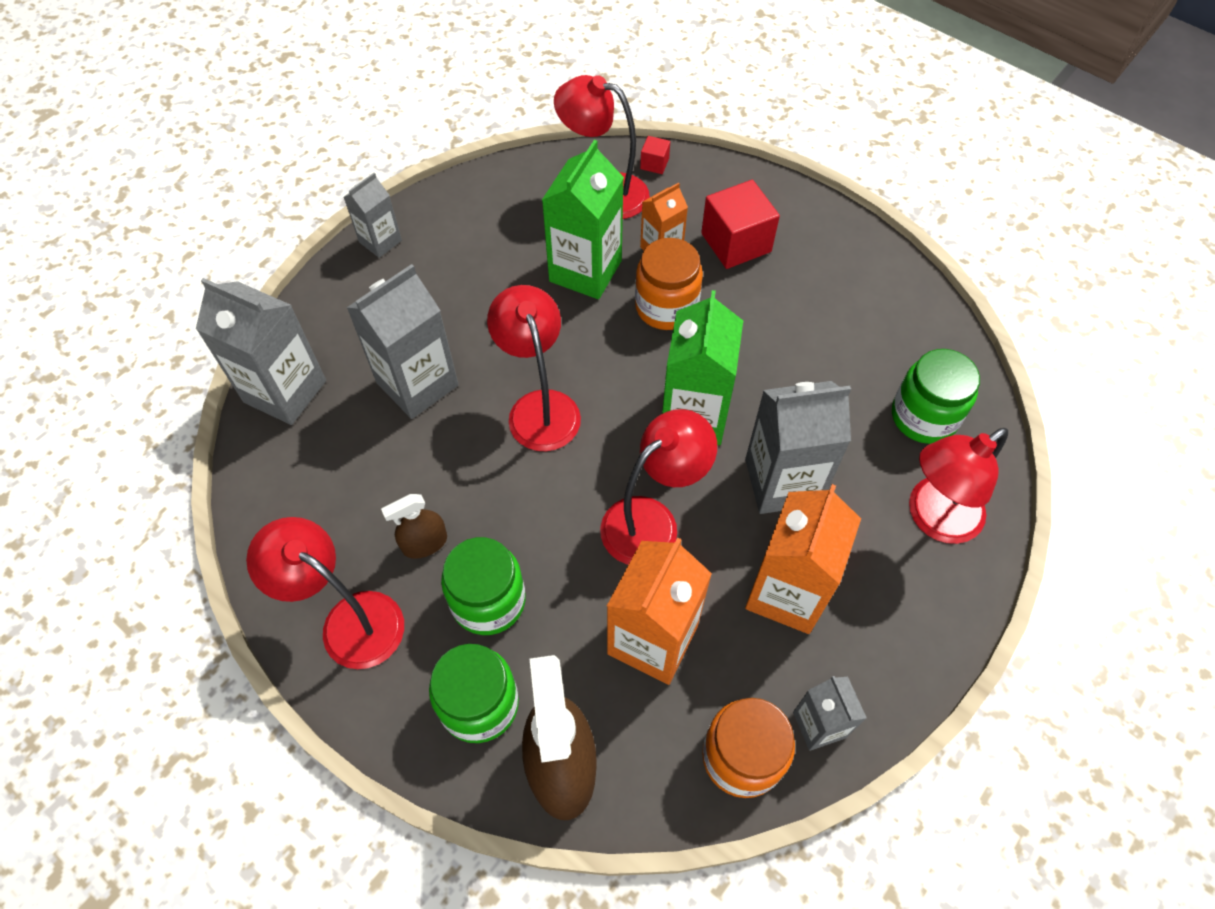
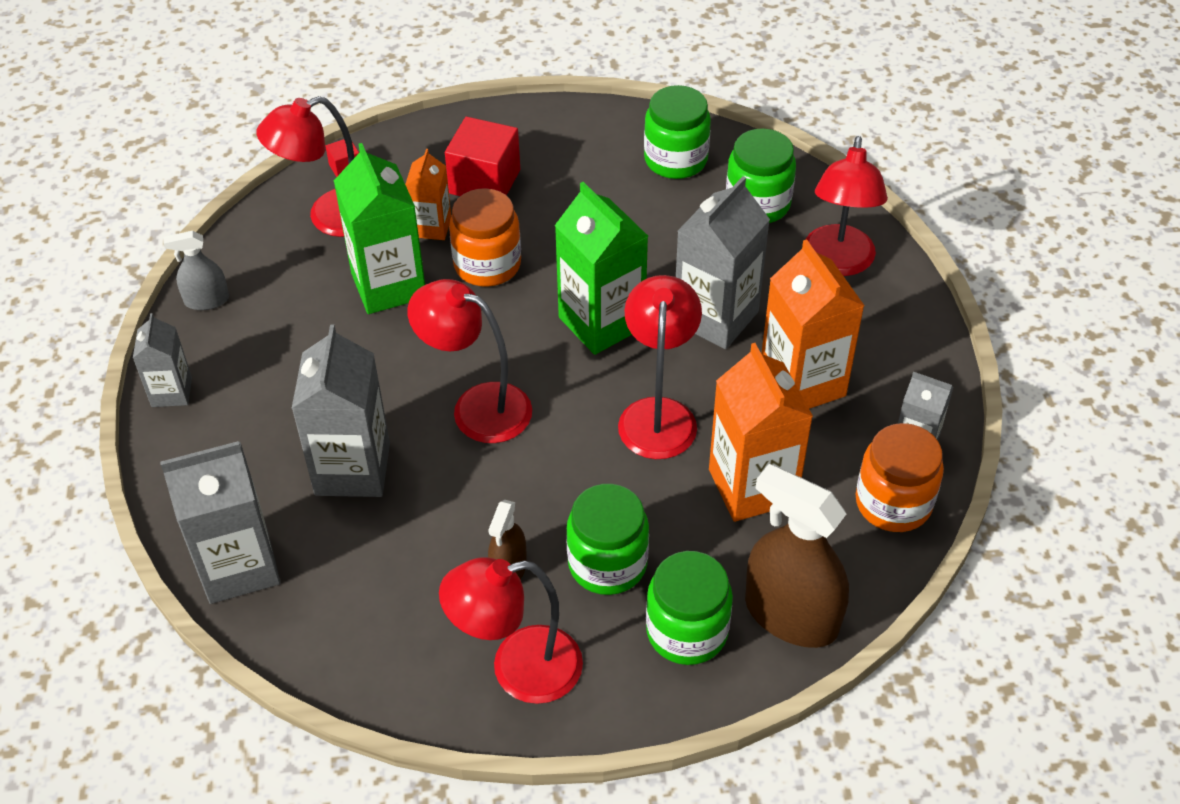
camera: 45 degrees left, 10 degrees down
none -> grey spray bottle [164,231,229,310]
none -> green jar [644,85,711,179]

